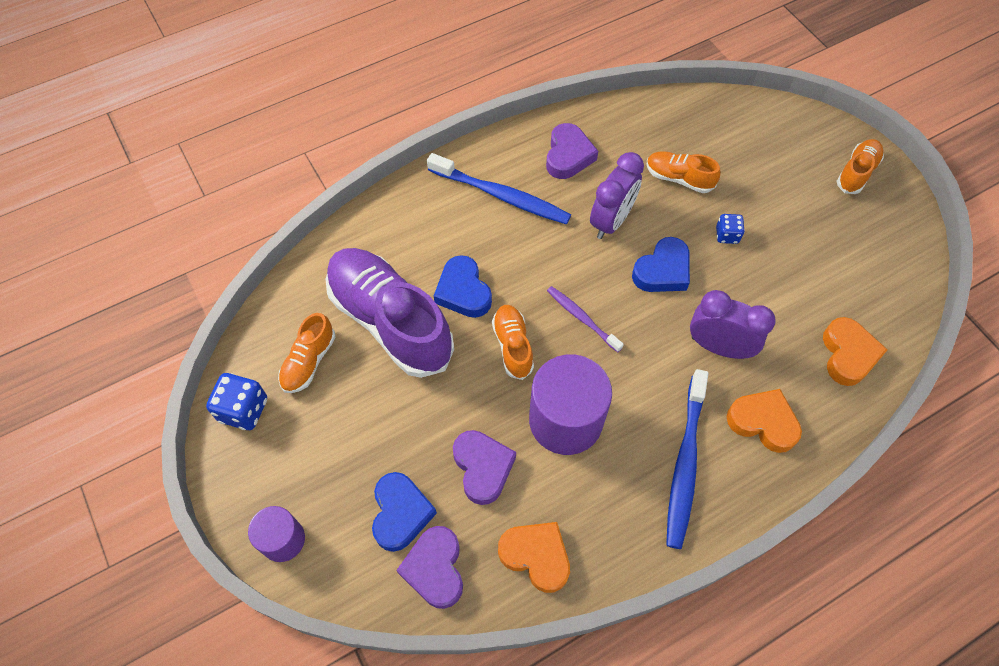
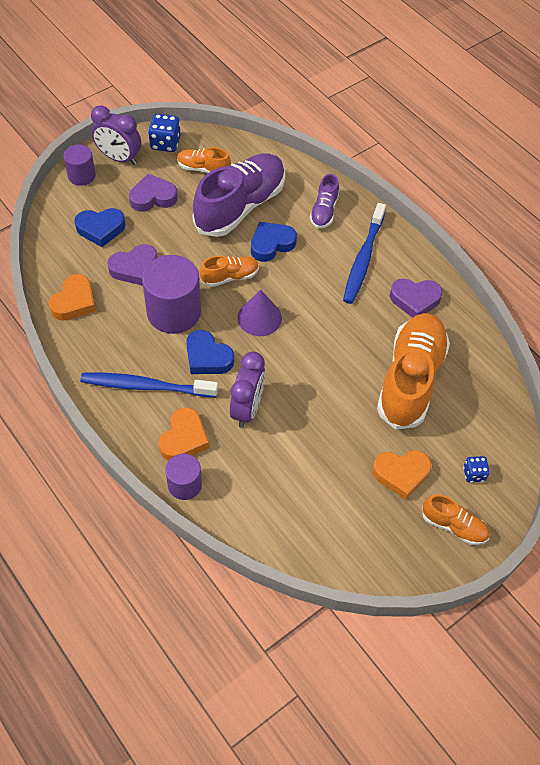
camera: 80 degrees right, 5 degrees down
purple heart [396,526,463,609] -> purple heart moved to [129,174,178,212]
purple toothbrush [547,286,624,352] -> purple cone [238,290,282,336]
purple clock [590,152,644,239] -> purple clock moved to [91,105,141,165]
blue heart [632,237,690,292] -> blue heart moved to [186,330,234,374]
orange shoe [647,151,720,193] -> orange shoe [377,313,450,430], size x2.09
blue dice [716,214,745,244] -> blue dice moved to [463,456,490,483]
orange heart [823,317,888,386] -> orange heart moved to [372,450,431,500]
none -> purple cylinder [165,454,202,500]
none -> purple shoe [310,174,339,229]

